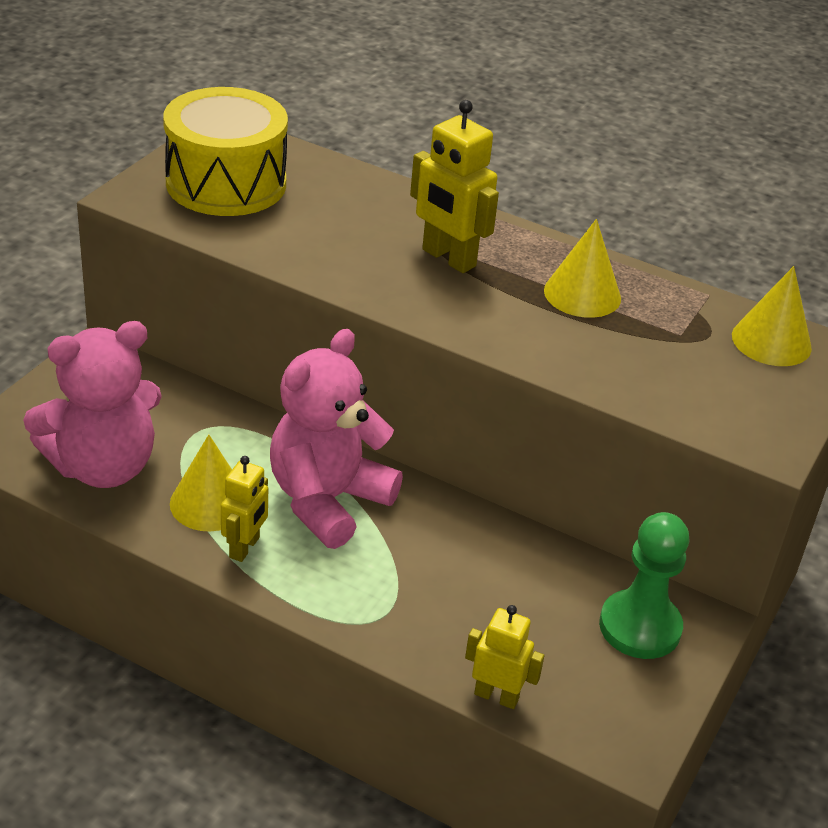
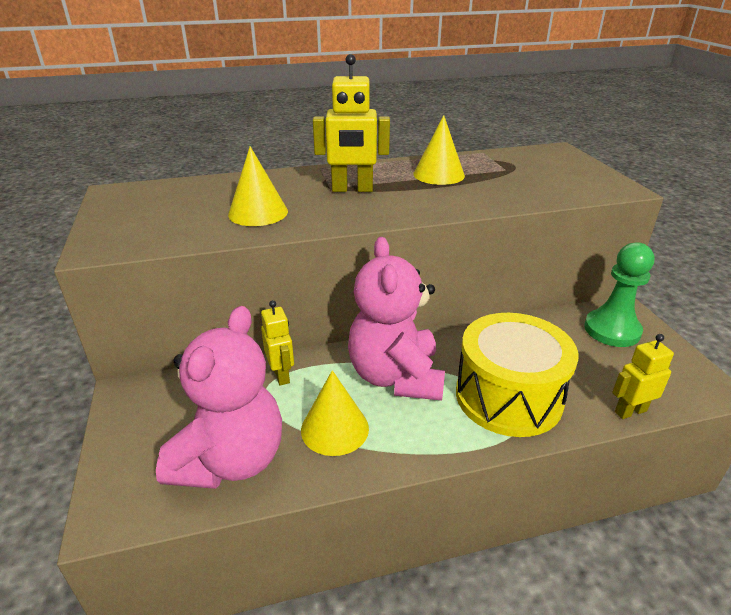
camera: 40 degrees left, 5 degrees down
yellow drum [163,87,288,216] -> yellow drum moved to [456,313,578,437]
yellow robot [221,456,268,562] -> yellow robot moved to [261,300,294,386]
yellow cone [732,266,812,366] -> yellow cone moved to [228,146,288,226]

